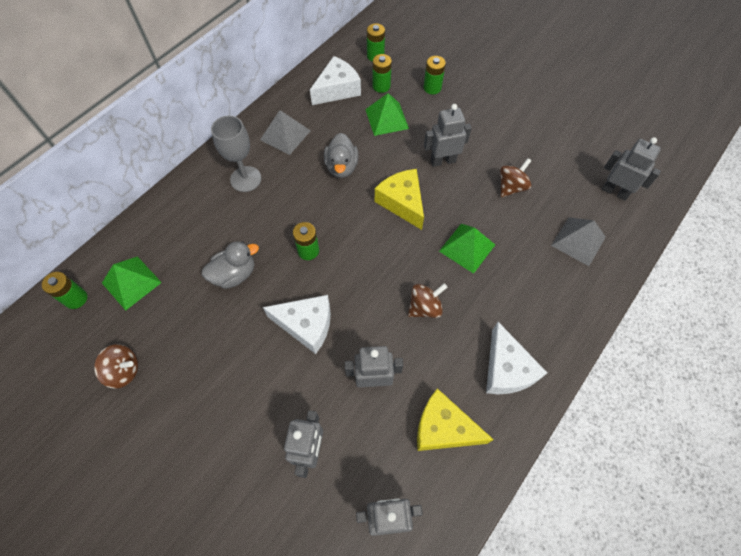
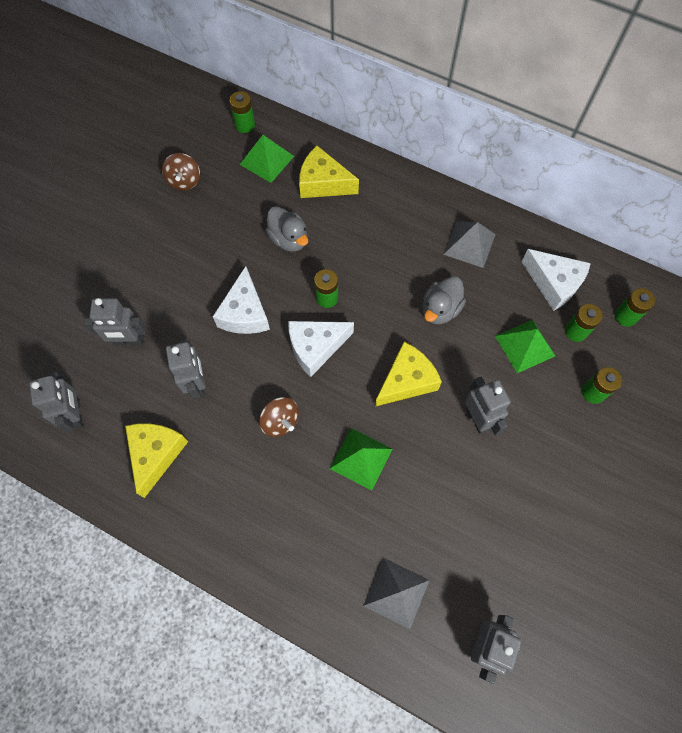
camera: 80 degrees right, 5 degrees up
grey goblet [211,116,261,192] -> none
grey duck [324,133,359,178] -> grey duck turned 45 degrees counterclockwise [422,276,466,324]
white cheese [486,322,547,394] -> white cheese moved to [288,321,354,377]
brown spinning top [500,158,532,197] -> none
none -> yellow cheese [299,146,359,198]

